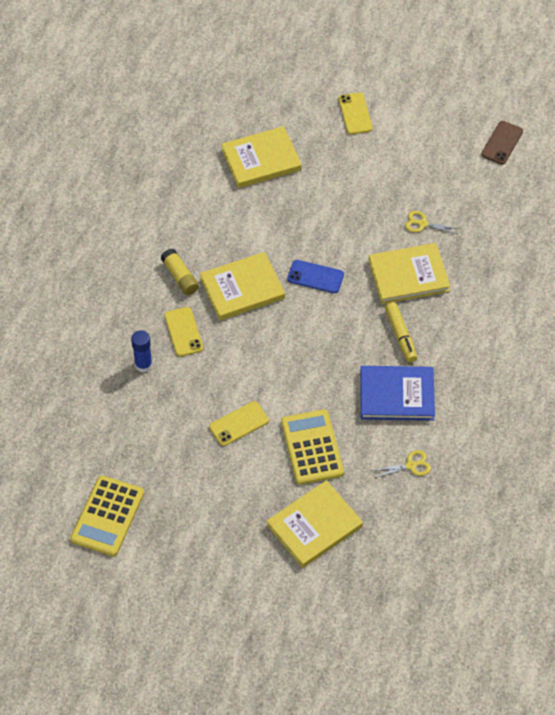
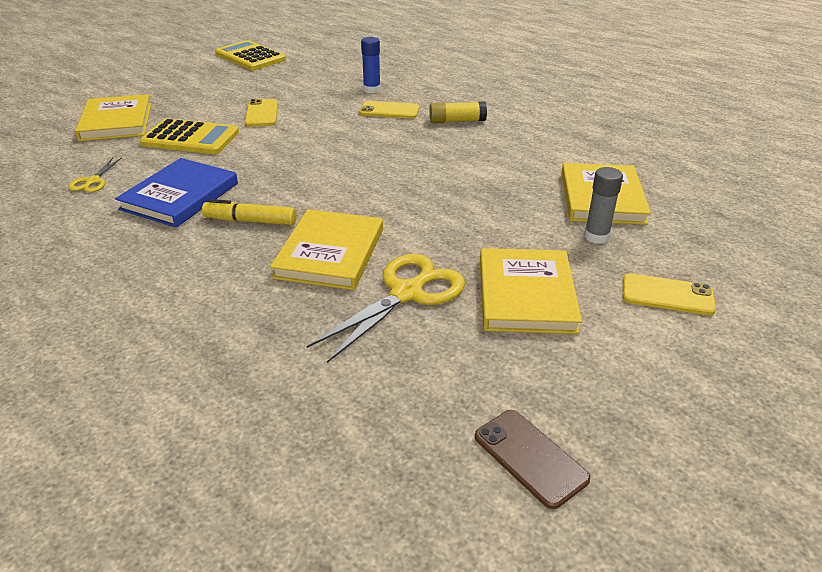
camera: 115 degrees right, 20 degrees down
yellow book [200,252,285,320] -> yellow book moved to [480,248,582,334]
blue phone [287,260,344,293] -> none
yellow scissors [405,211,460,235] -> yellow scissors [306,254,465,363], size x1.97
none -> grey glue stick [584,167,623,244]

